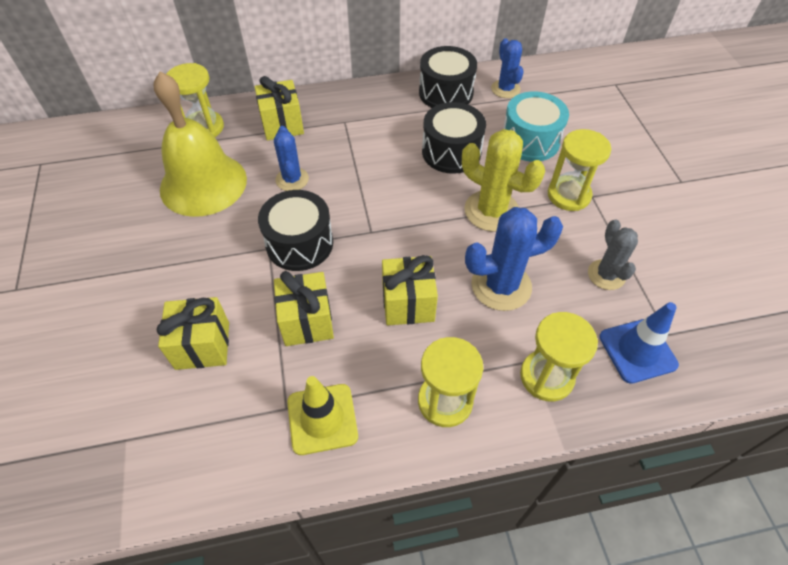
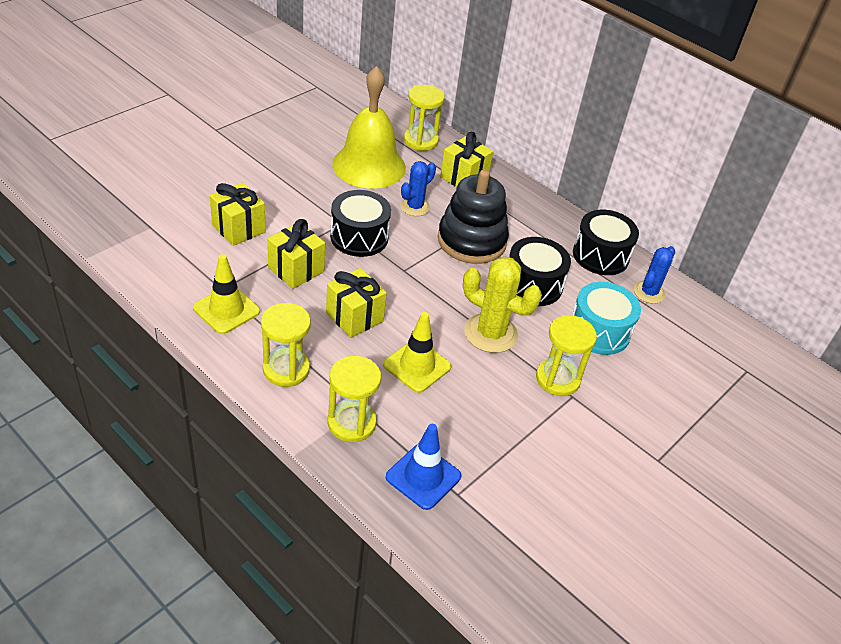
camera: 50 degrees right, 10 degrees down
yellow cactus [462,129,545,232] -> yellow cactus turned 60 degrees counterclockwise [463,256,542,353]
blue cactus [465,207,563,311] -> yellow traffic cone [383,312,451,393]
grey cactus [588,220,638,290] -> none
none -> black stacking toy [438,170,509,264]

